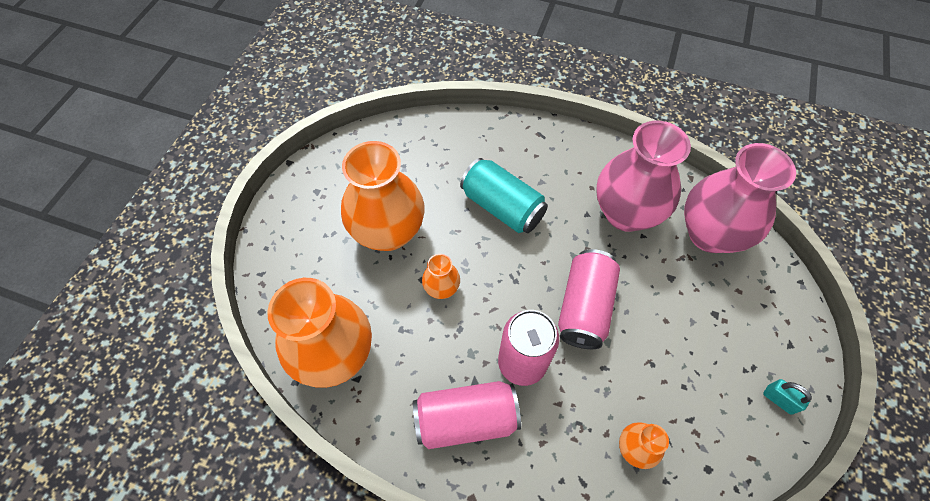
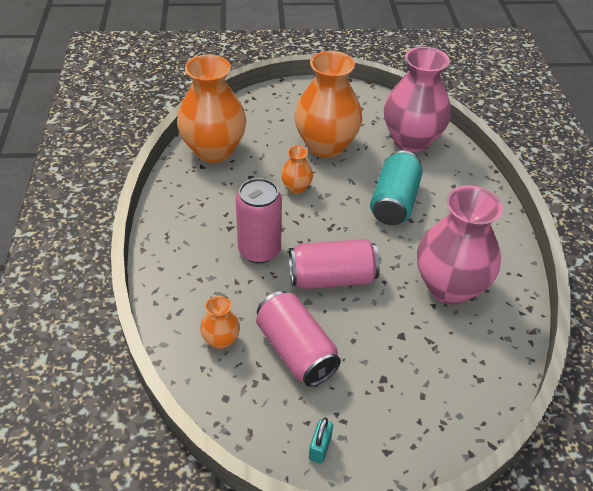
camera: 65 degrees right, 15 degrees down
pink can [413,381,521,449] -> pink can moved to [256,291,341,387]
pink vase [684,143,796,253] -> pink vase moved to [384,47,451,152]

